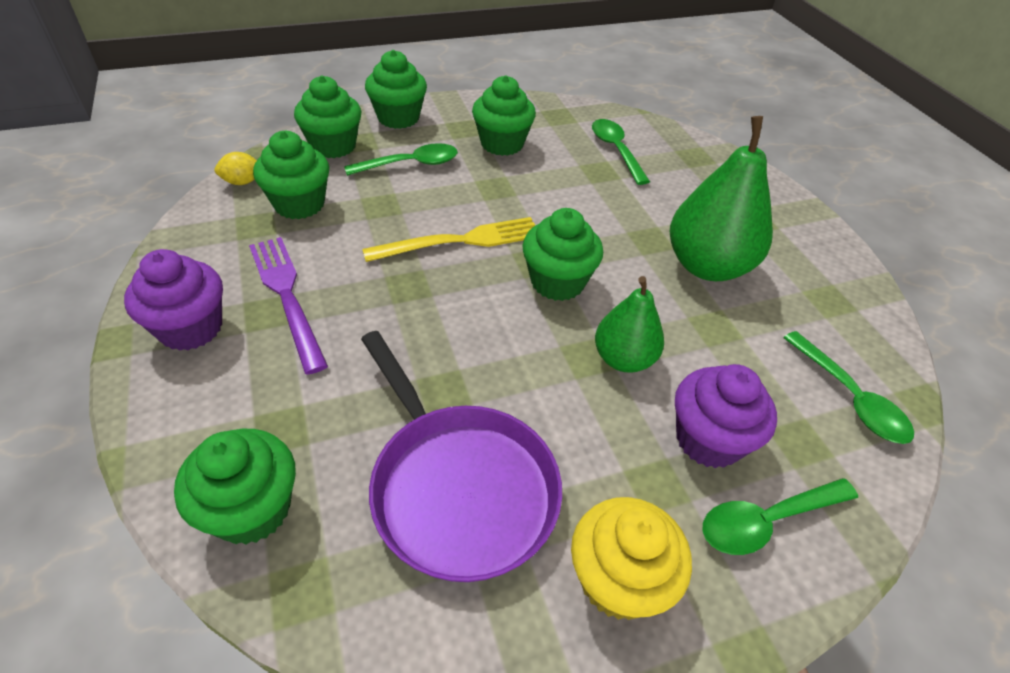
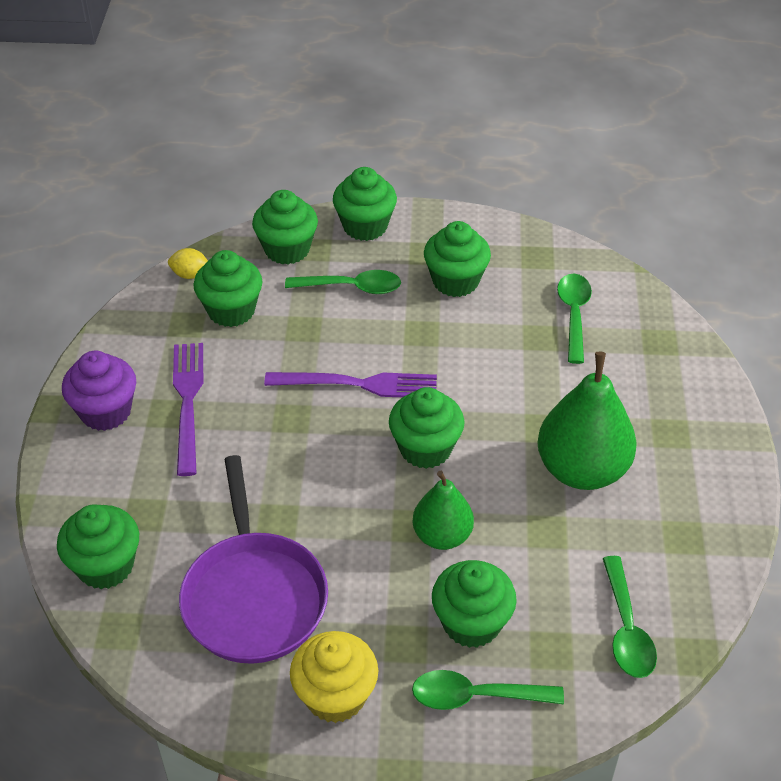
camera: 25 degrees right, 0 degrees up
yellow fork [362,217,535,262] -> purple fork [264,372,437,397]
purple cupcake [675,364,777,468] -> green cupcake [432,560,517,648]

